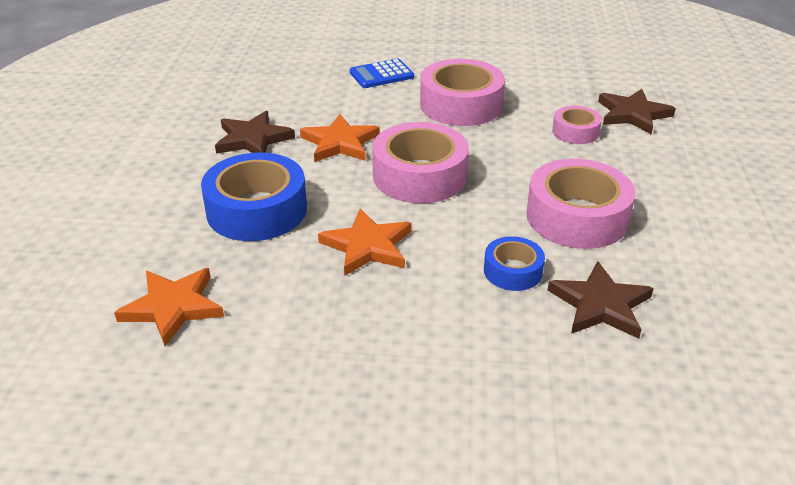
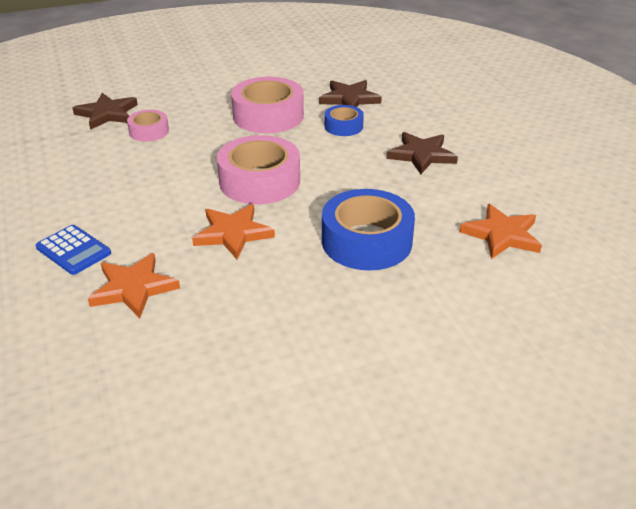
camera: 115 degrees left, 0 degrees up
brown star [215,111,295,154] -> brown star moved to [386,132,458,174]
orange star [318,209,411,276] -> orange star moved to [88,253,180,318]
pink tape [420,59,505,126] -> none

